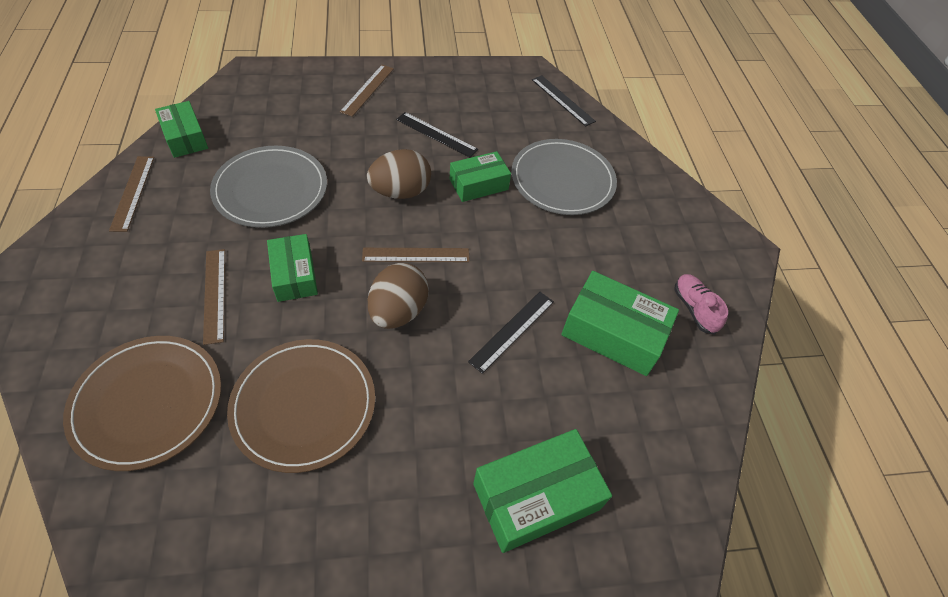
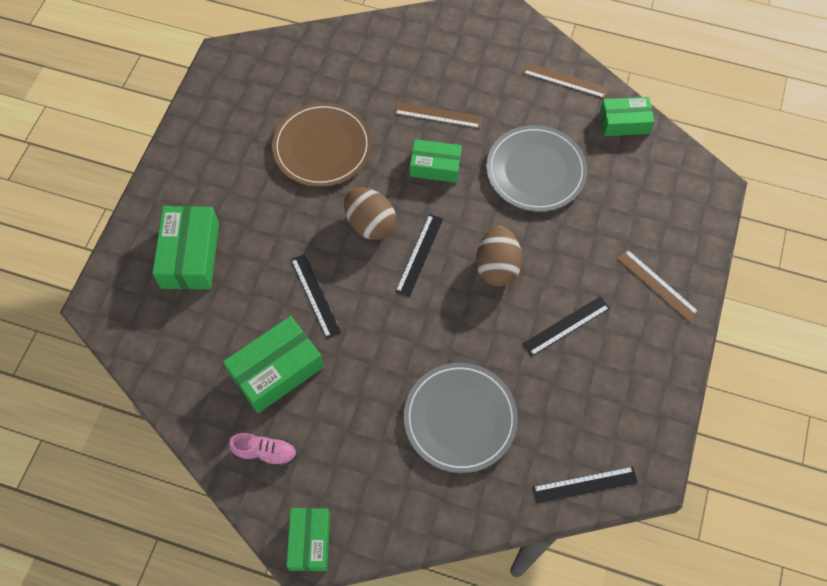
camera: 120 degrees right, 10 degrees up
brown plate [63,336,221,471] -> none
brown ruler [362,248,470,262] -> black ruler [395,214,443,297]
green box [450,151,511,202] -> green box moved to [286,508,330,571]

